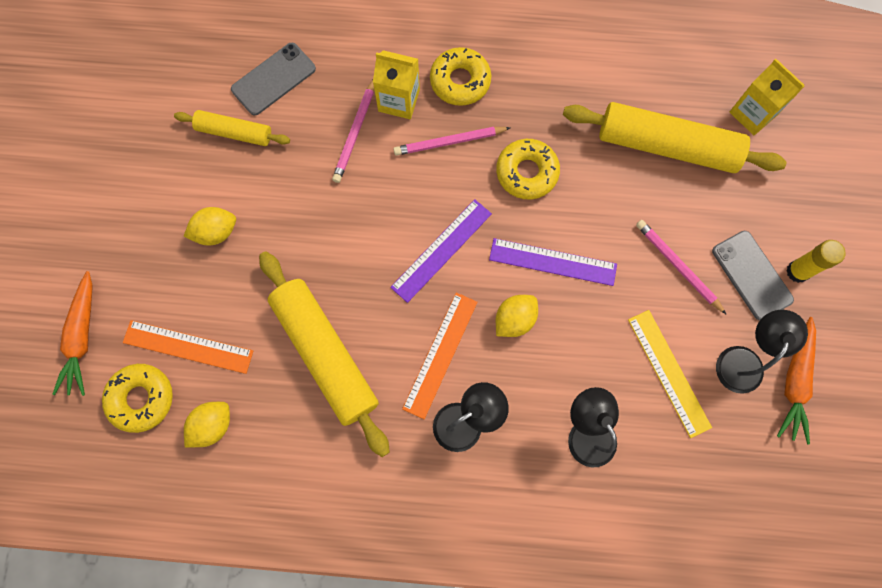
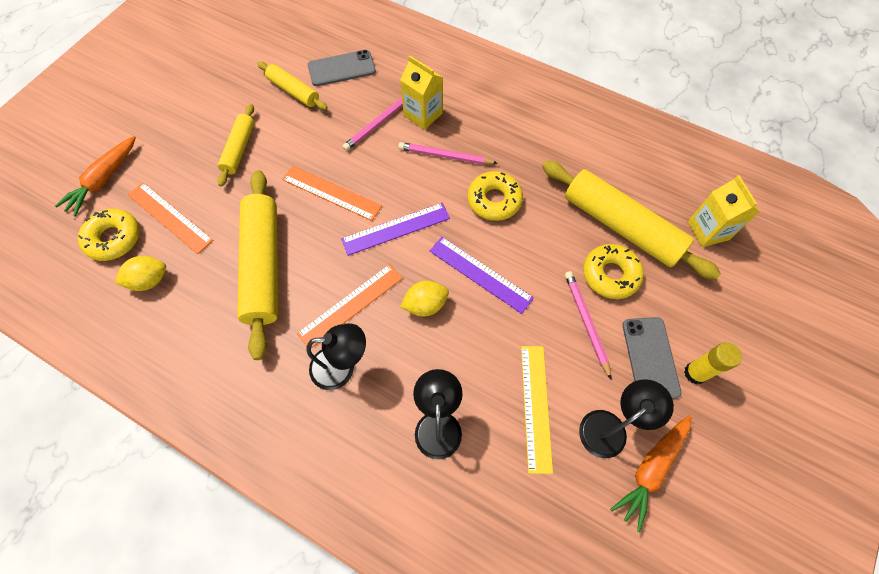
camera: 25 degrees right, 10 degrees down
yellow lemon [184,207,236,245] -> yellow rolling pin [218,104,254,187]
yellow donut [430,47,491,106] -> yellow donut moved to [583,244,644,299]
none -> orange ruler [282,166,382,221]

